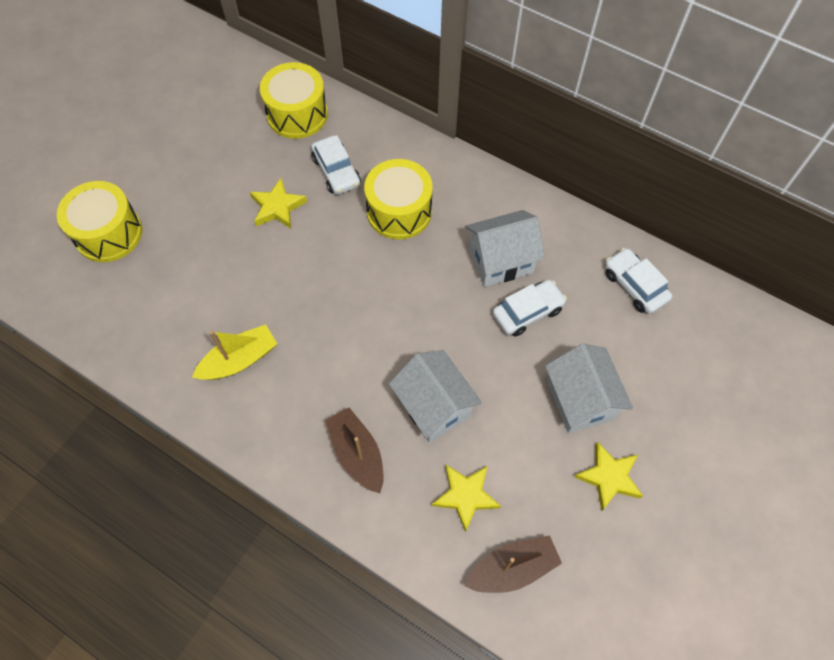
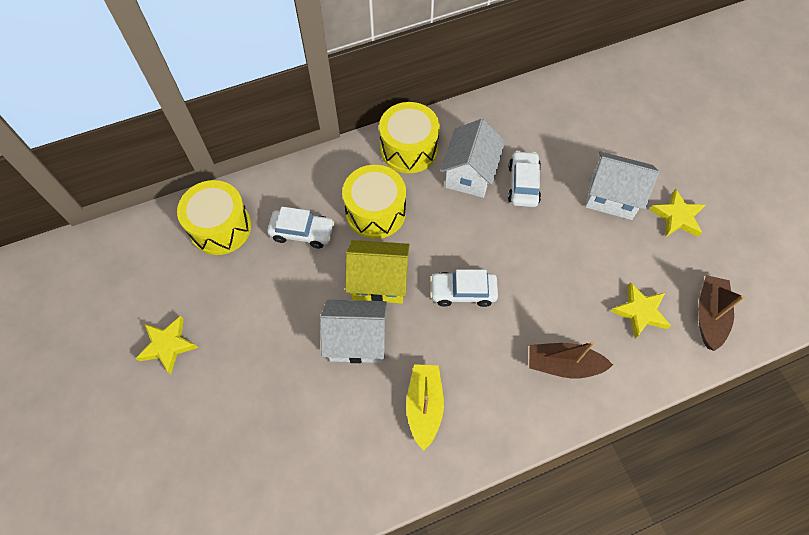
camera: 55 degrees left, 0 degrees up
yellow drum [57,181,142,262] -> yellow drum moved to [379,102,440,173]
yellow star [250,178,307,229] -> yellow star moved to [136,316,198,374]
white house [389,350,482,443] -> white house moved to [320,300,387,363]
white car [605,248,673,314] -> white car moved to [430,269,498,307]
none -> yellow house [345,240,410,303]

